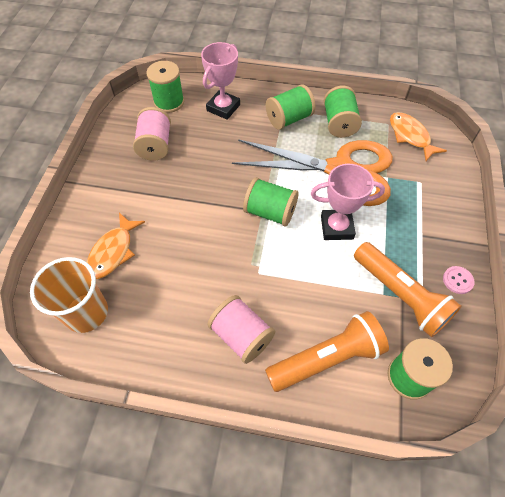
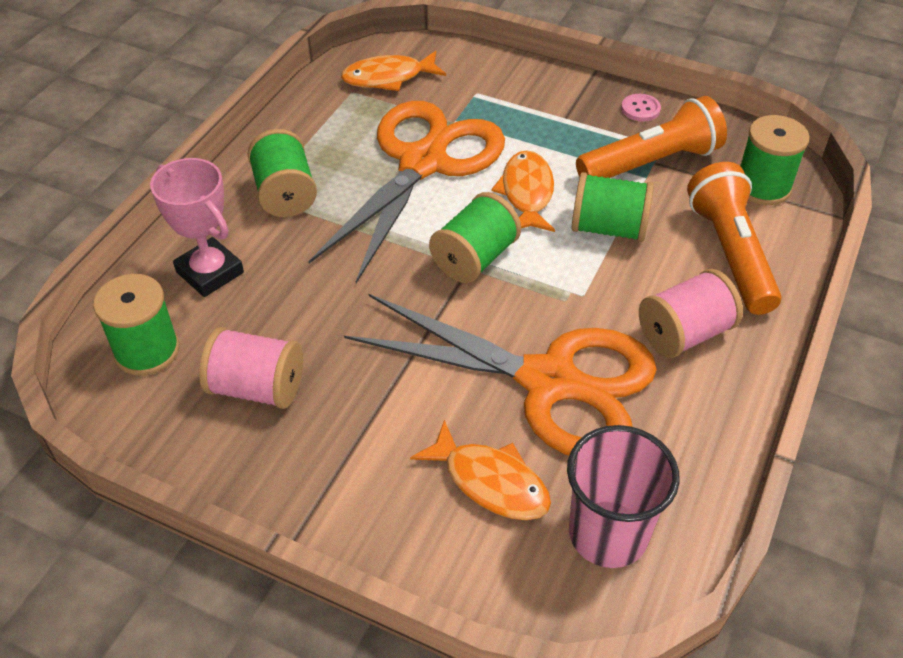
camera: 75 degrees left, 10 degrees down
orange cup [30,257,108,333] -> pink cup [567,425,680,568]
pink trophy [311,164,385,240] -> orange fish [491,150,555,232]
green spool [324,86,362,138] -> green spool moved to [572,172,654,242]
none -> orange scissors [344,294,657,456]

